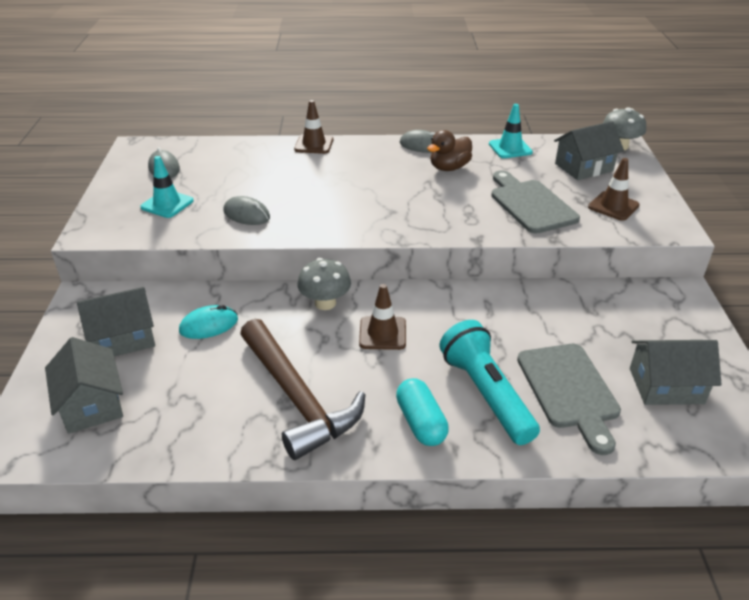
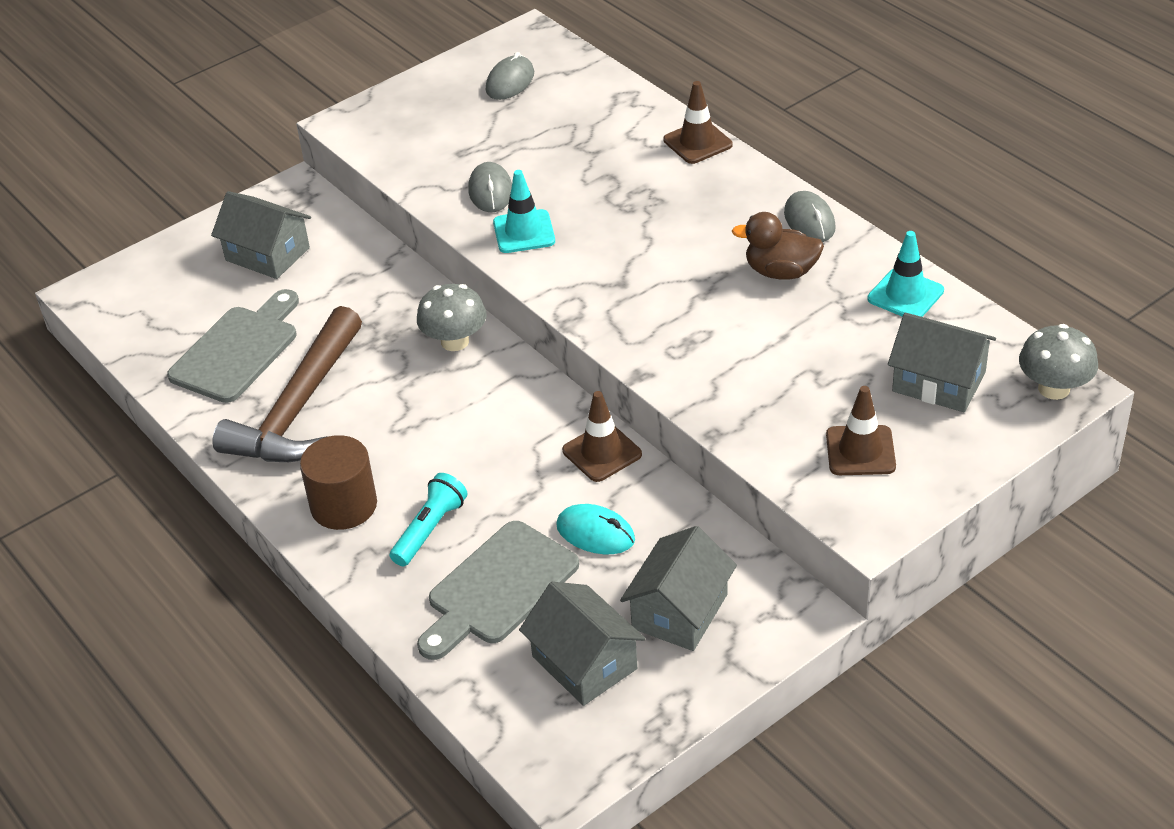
camera: 55 degrees right, 5 degrees up
grey house [45,337,123,434] -> grey house moved to [620,526,737,651]
turquoise traffic cone [140,156,194,218] -> turquoise traffic cone moved to [493,170,555,253]
turquoise mouse [179,305,238,339] -> turquoise mouse moved to [556,504,635,554]
brown traffic cone [359,284,406,350] -> brown traffic cone moved to [562,391,642,482]
turquoise capsule [396,378,449,446] -> brown cylinder [300,435,377,530]
turquoise flashlight [439,320,540,445] -> turquoise flashlight [390,473,468,566], size x0.61
grey cutting board [491,170,580,234] -> grey cutting board moved to [167,289,299,403]

